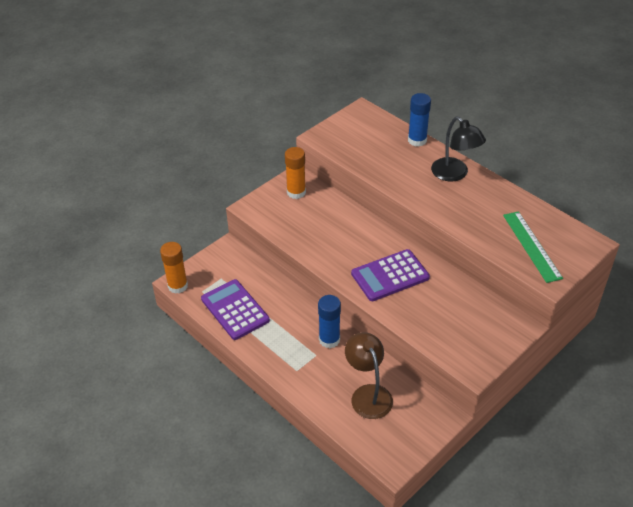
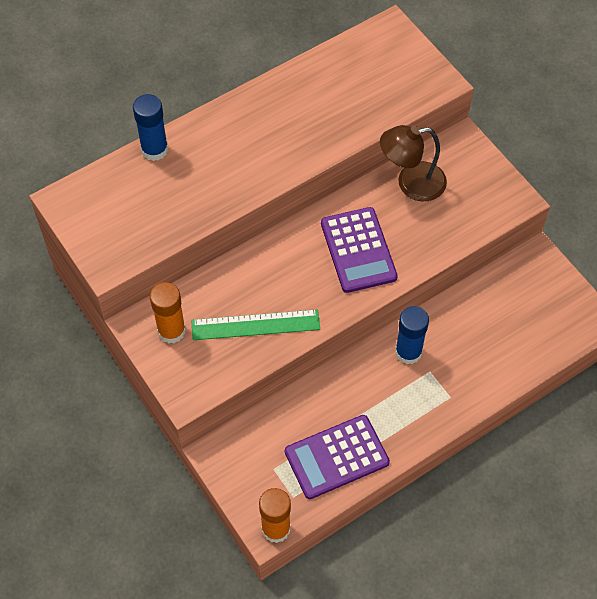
camera: 80 degrees left, 15 degrees up
brown lamp [345,332,393,419] -> brown lamp moved to [380,125,447,201]
black lamp [431,116,486,182] -> none
green ruler [503,211,563,283] -> green ruler moved to [191,309,320,340]

